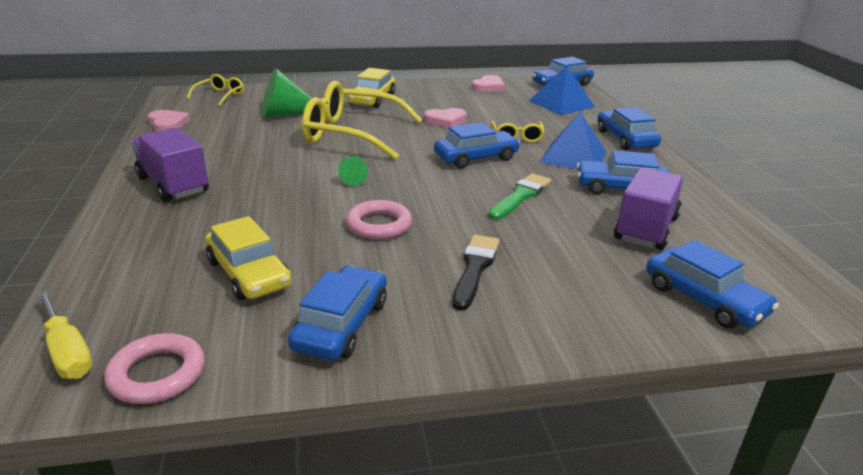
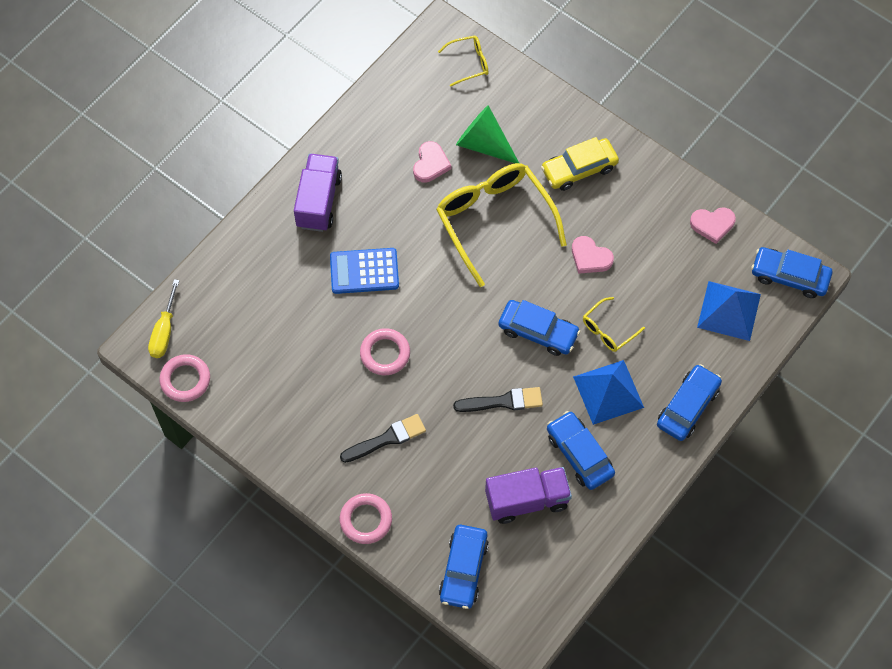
camera: 50 degrees right, 35 degrees up
pink heart [148,110,190,131] -> pink heart moved to [413,141,451,183]
yellow car [205,216,292,300] -> none
blue car [288,266,387,360] -> none
green cone [338,156,368,186] -> none
green brush [489,173,551,220] -> black brush [453,387,543,412]
none -> blue calculator [330,248,399,294]
none -> pink ring [340,493,392,544]

